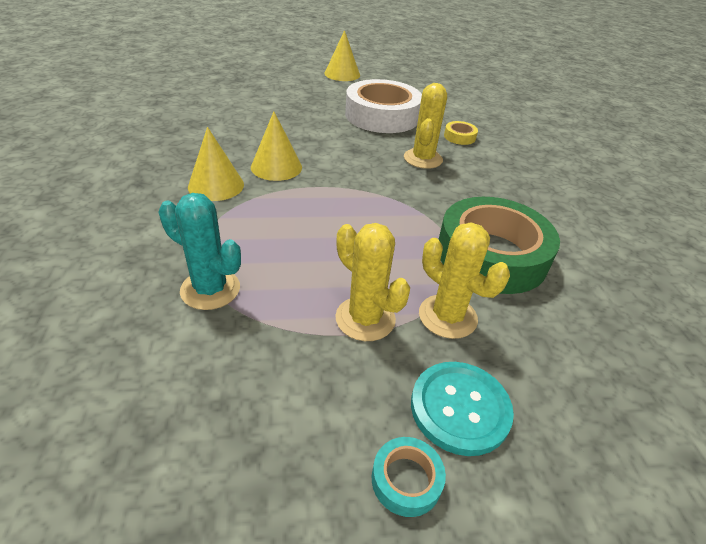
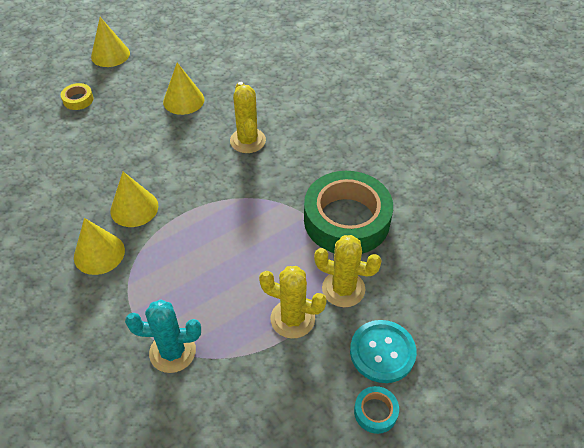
camera: 25 degrees left, 10 degrees up
white tape [345,79,422,133] -> yellow cone [163,63,204,115]
yellow tape [444,121,478,145] -> yellow tape moved to [61,83,94,110]

